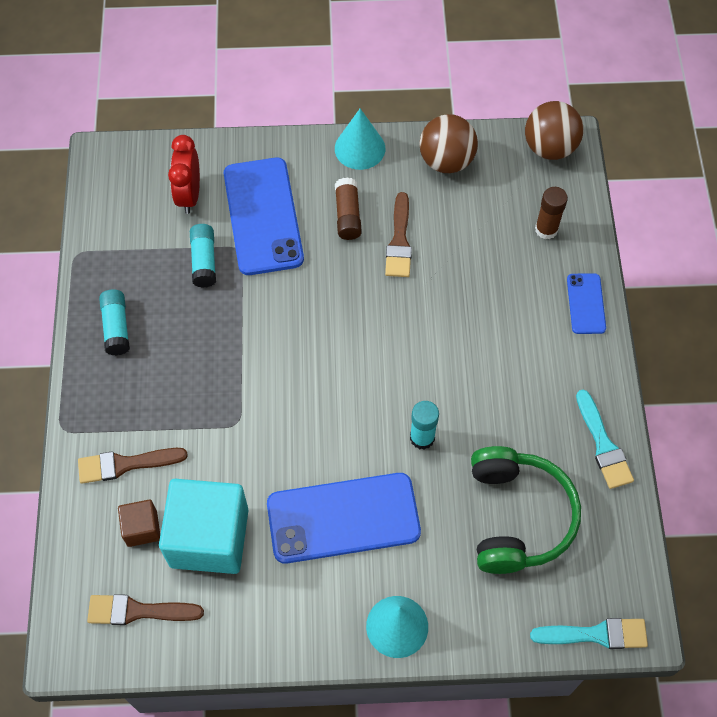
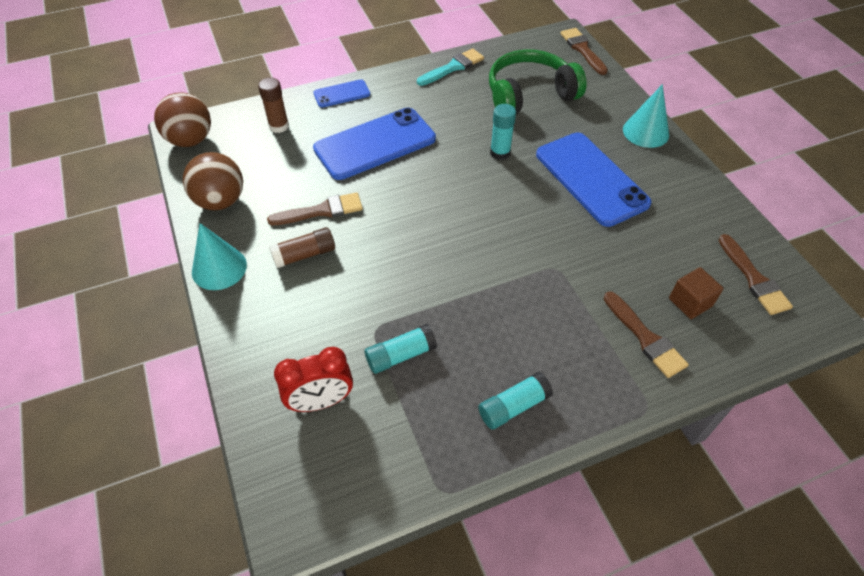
camera: 110 degrees left, 10 degrees down
turquoise cube [159,479,249,574] -> none
blue phone [224,158,304,275] -> blue phone moved to [313,108,436,180]
turquoise brush [530,618,648,649] -> brown brush [560,28,608,75]

